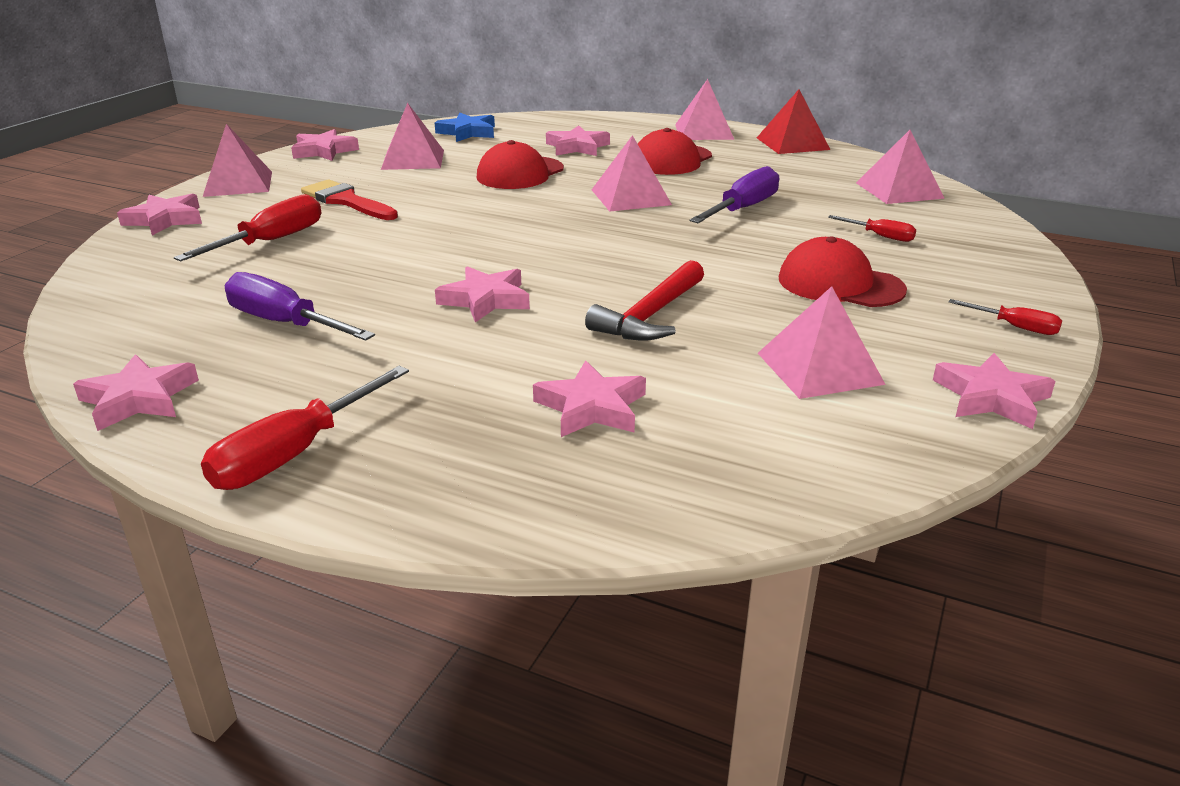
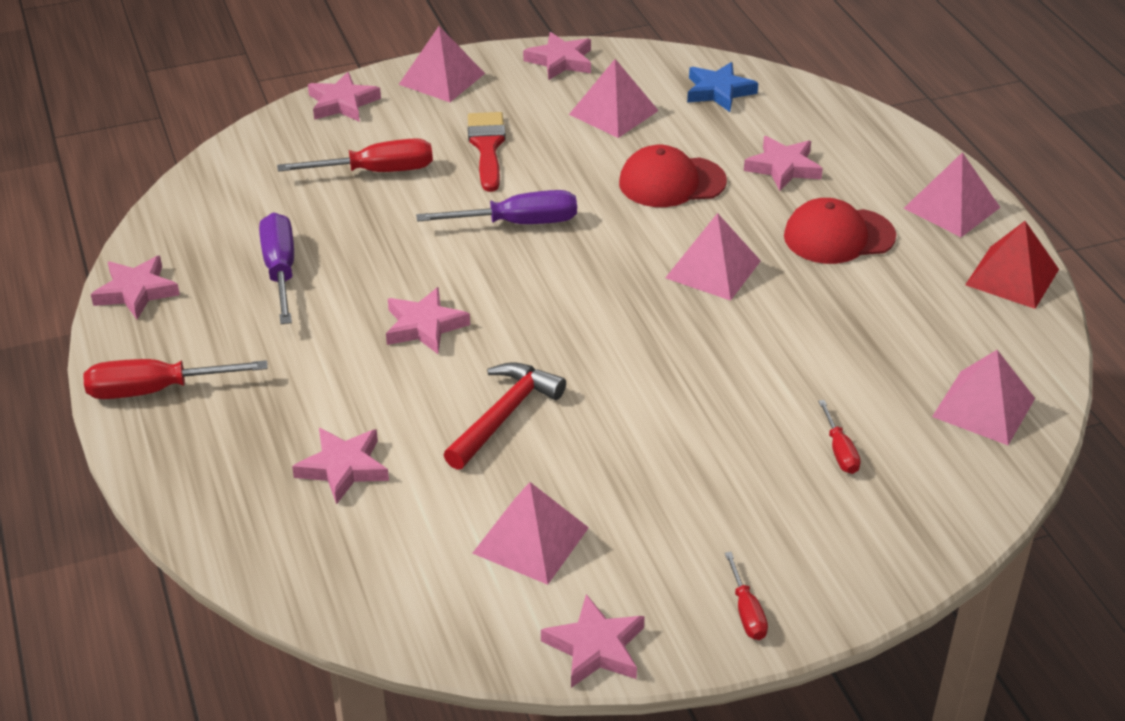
camera: 45 degrees right, 10 degrees up
red hammer [585,260,704,341] -> red hammer turned 135 degrees clockwise [444,362,566,470]
purple screwdriver [689,166,779,223] -> purple screwdriver moved to [416,190,577,224]
red cap [779,236,907,307] -> none

